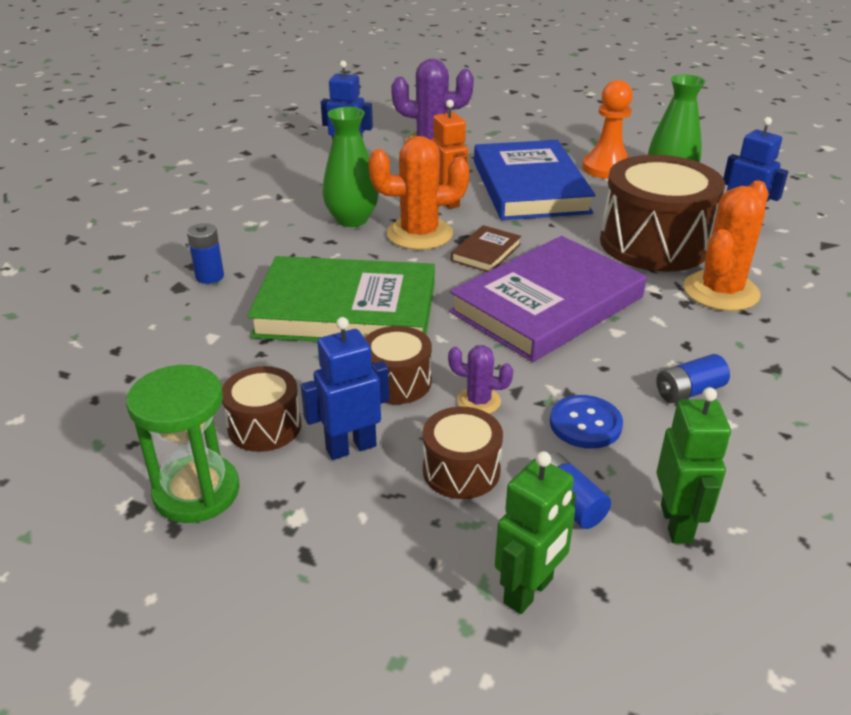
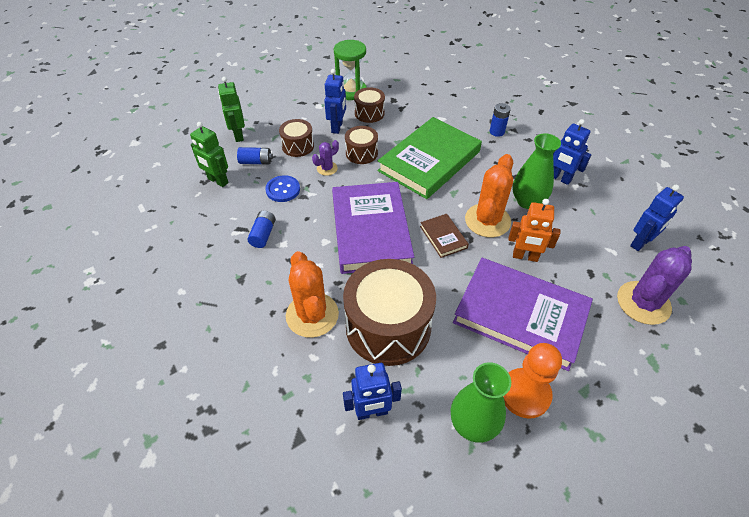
camera: 125 degrees right, 15 degrees up
blue book [474,140,595,220] -> purple book [453,258,593,371]
none -> blue robot [553,119,591,185]

